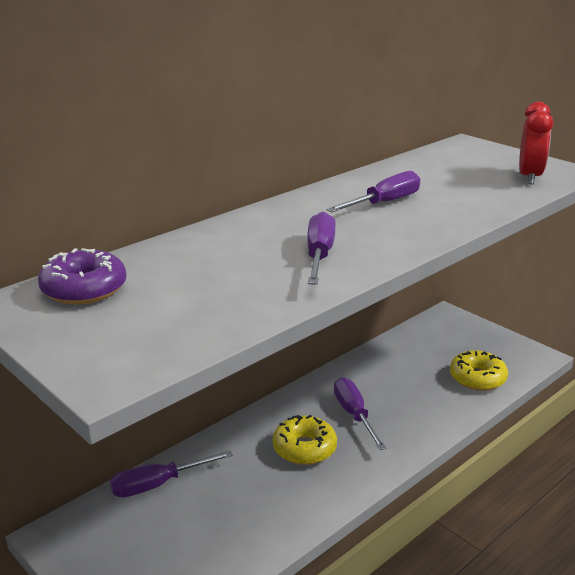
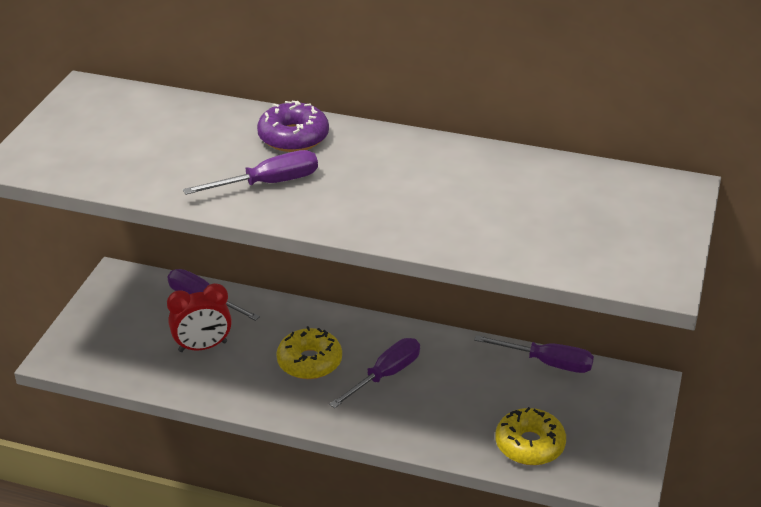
camera: 60 degrees right, 10 degrees up
purple donut [38,248,126,305] -> purple donut moved to [257,101,329,152]
purple screwdriver [326,171,420,212] -> purple screwdriver moved to [474,335,594,373]
red clock [519,102,553,184] -> red clock moved to [167,283,232,352]

